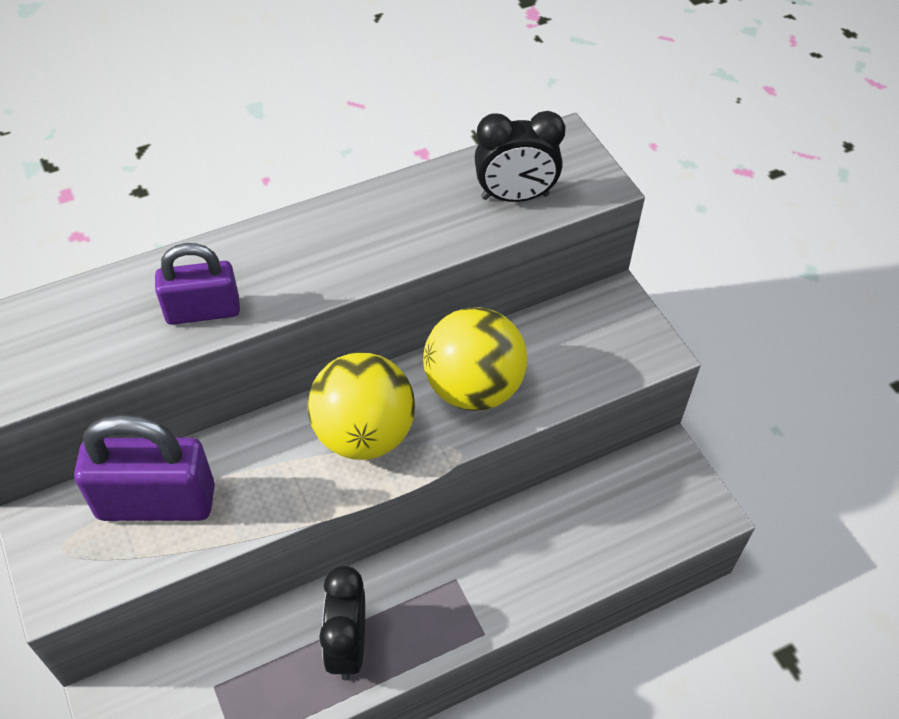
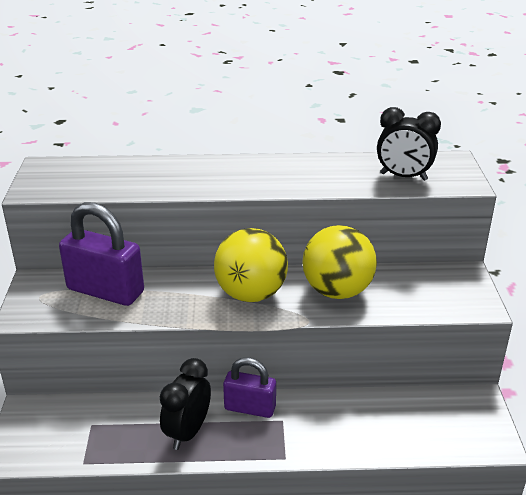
camera: 25 degrees right, 20 degrees down
purple padlock [155,243,240,325] -> purple padlock moved to [223,357,276,418]

